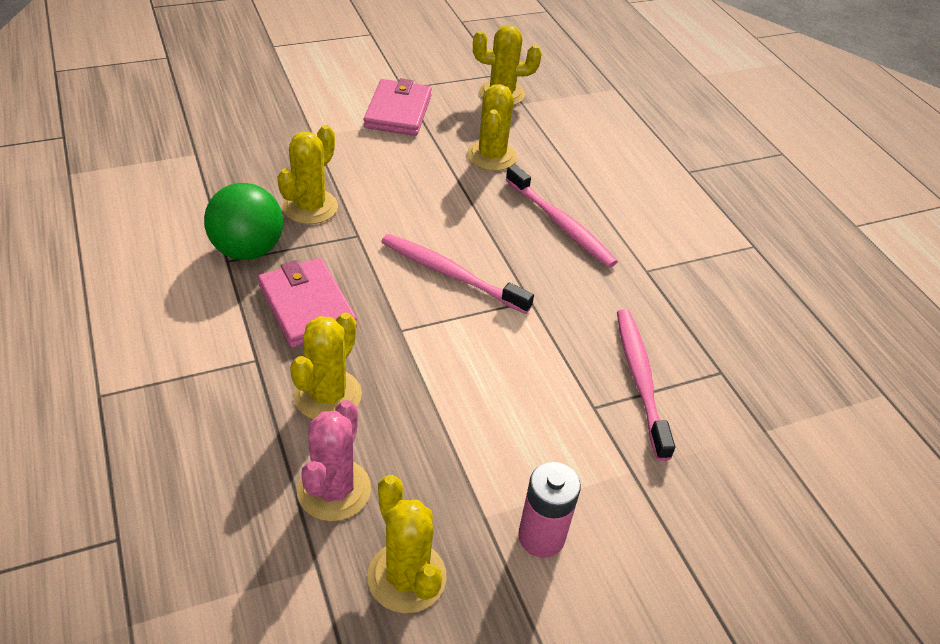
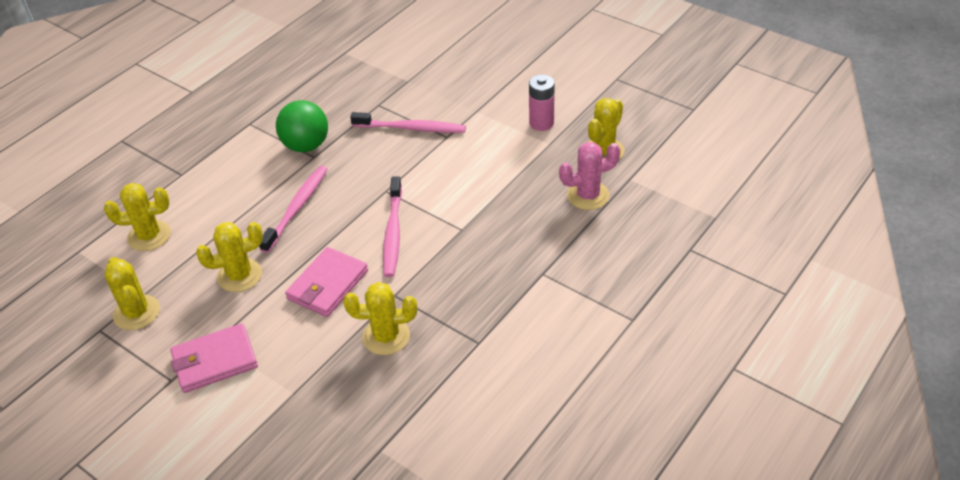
camera: 115 degrees left, 0 degrees up
green ball [204,183,283,260] -> green ball moved to [276,100,328,152]
pink wallet [258,258,357,348] -> pink wallet moved to [285,247,368,317]
yellow cactus [290,312,362,419] -> yellow cactus moved to [104,183,171,251]
pink toothbrush [617,309,675,461] -> pink toothbrush turned 135 degrees counterclockwise [350,112,466,133]

